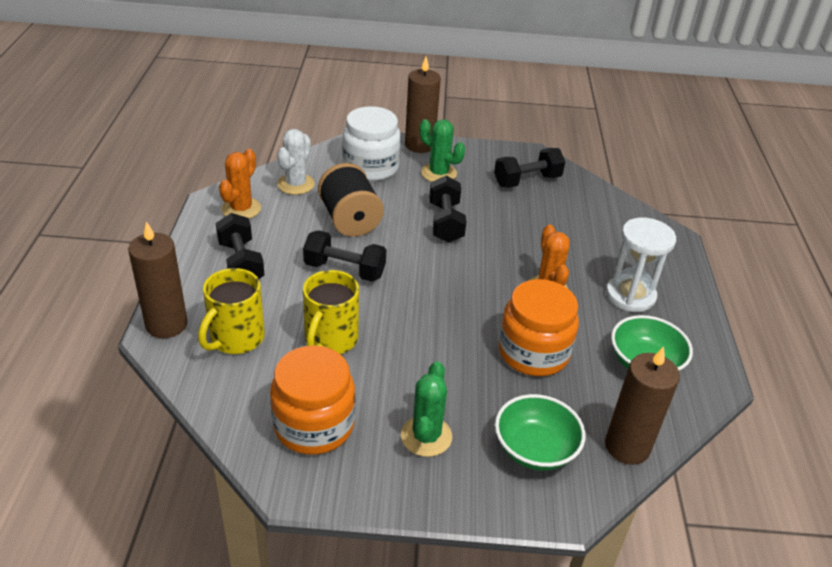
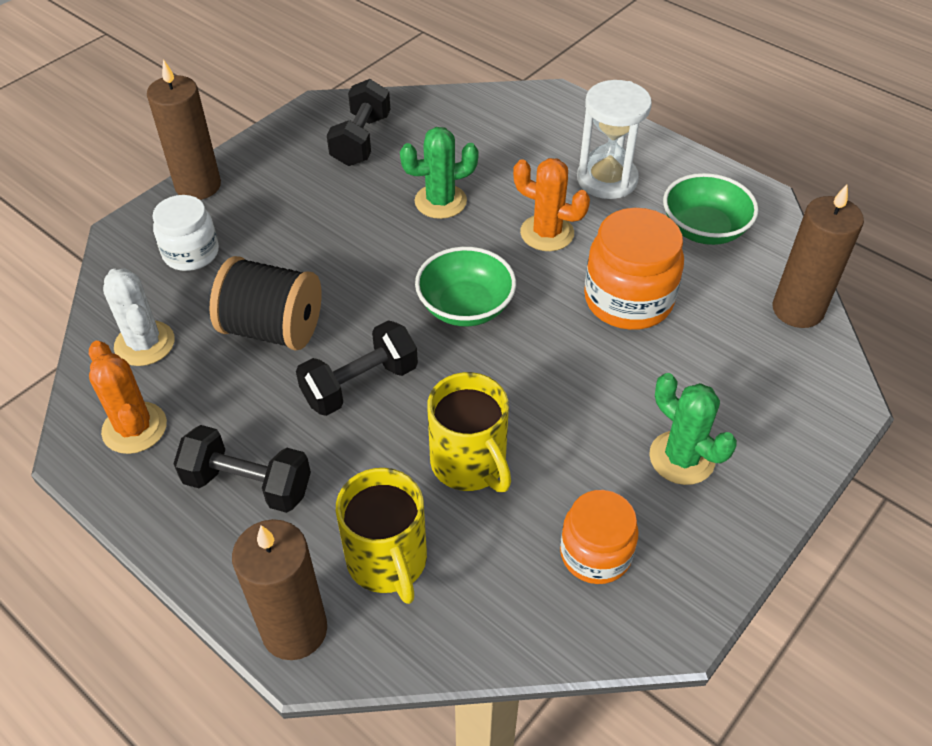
camera: 50 degrees left, 10 degrees up
orange jar [270,345,355,455] -> orange jar [560,490,639,584], size x0.66
white jar [342,106,401,181] -> white jar [153,195,219,271], size x0.66
green cactus [420,119,465,182] -> green cactus moved to [400,127,478,219]
black dumbbell [429,176,467,243] -> none
green bowl [495,394,586,470] -> green bowl moved to [415,247,516,327]

